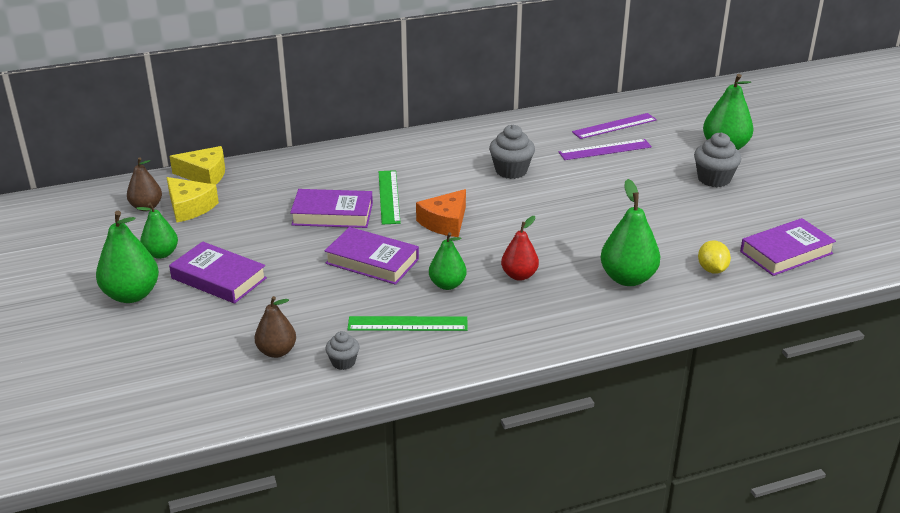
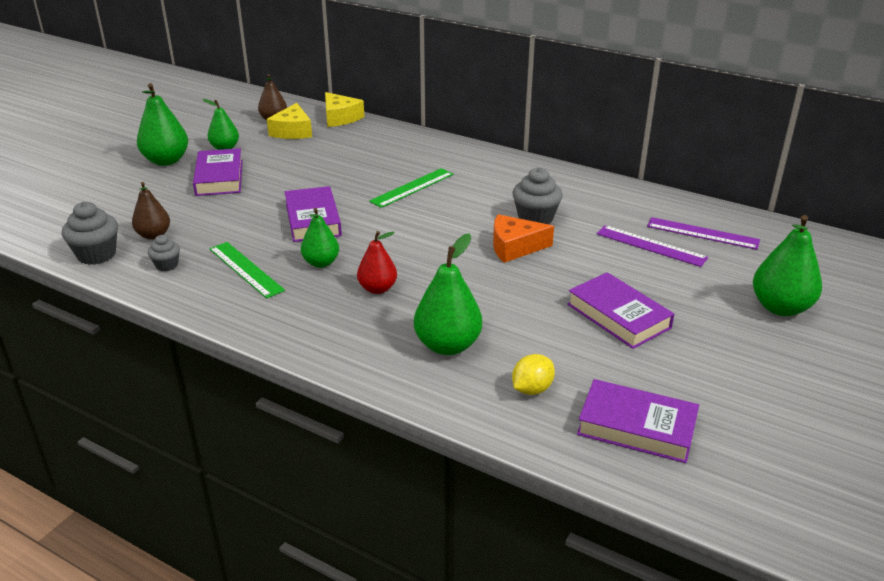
camera: 50 degrees right, 0 degrees up
purple book [290,189,373,228] -> purple book moved to [567,272,674,349]
orange cheese [416,189,466,237] -> orange cheese moved to [493,214,554,263]
grey cupcake [694,132,741,187] -> grey cupcake moved to [62,202,118,265]

